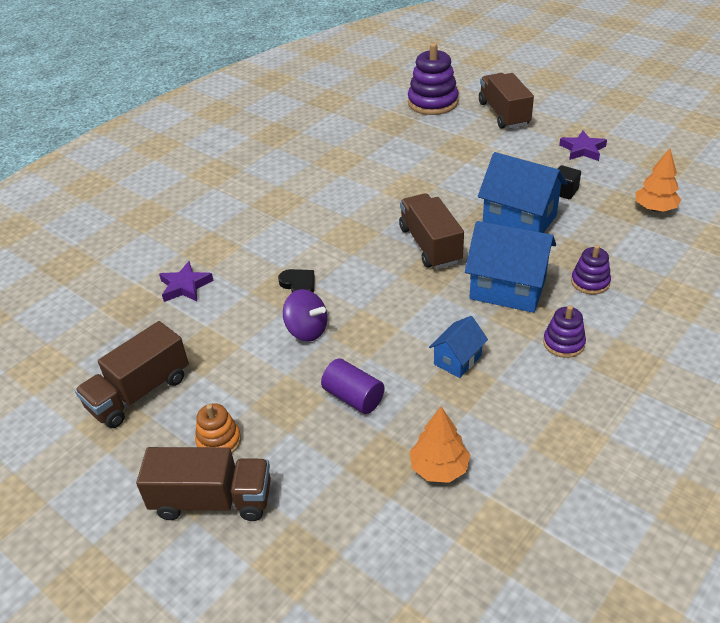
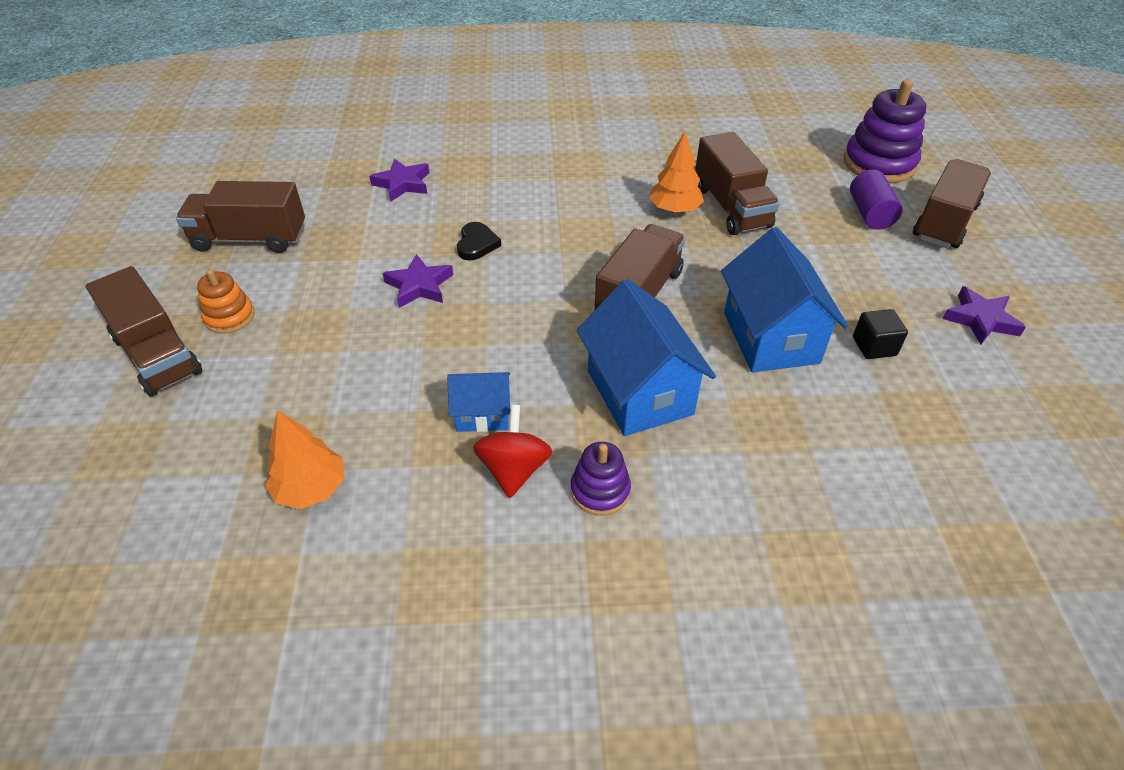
camera: 45 degrees right, 5 degrees up
purple spinning top [283,289,327,341] -> purple star [382,254,453,308]
purple cylinder [321,358,385,414] -> purple cylinder moved to [850,170,902,230]
purple stacking toy [571,245,611,295] -> none
orange tree [635,149,681,212] -> orange tree moved to [649,132,704,213]
none -> red spinning top [473,405,553,498]
none -> brown truck [695,132,780,235]

